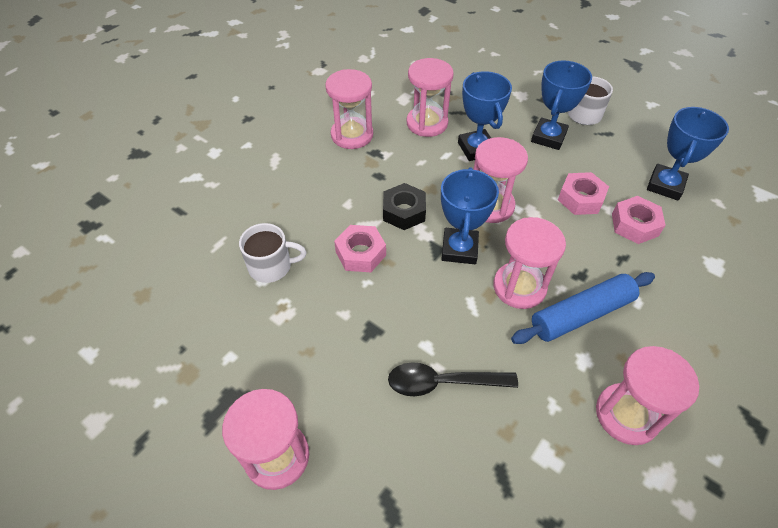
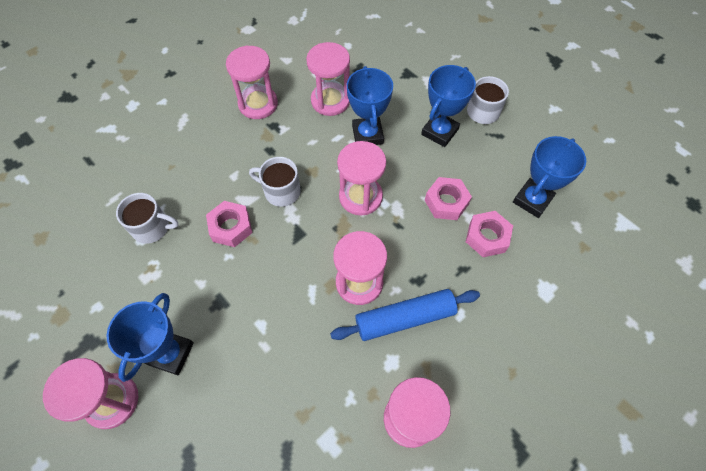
camera: 10 degrees right, 10 degrees up
black nut [383,183,426,230] -> white mug [249,157,301,207]
black spoon [388,362,518,396] -> none
blue trophy [441,167,499,264] -> blue trophy moved to [107,293,194,382]

